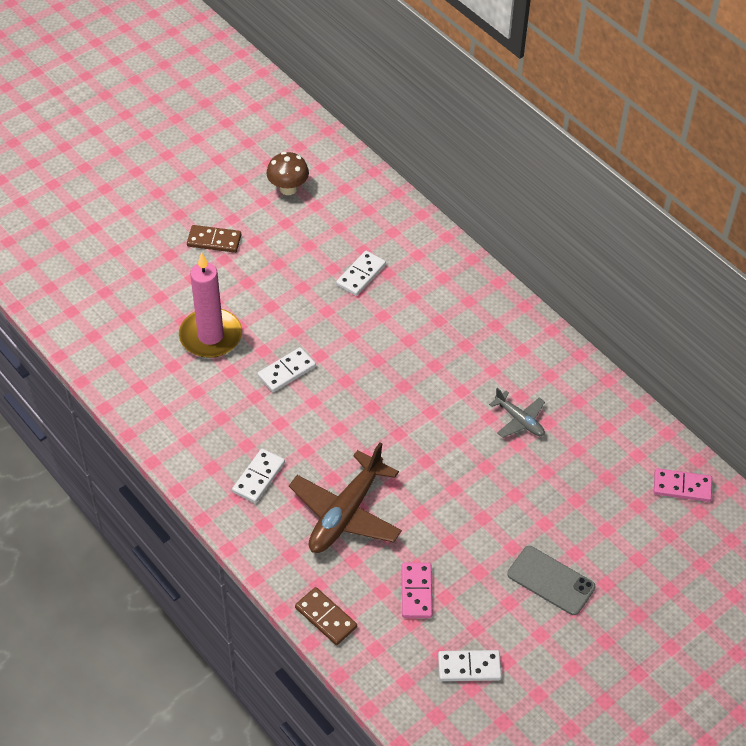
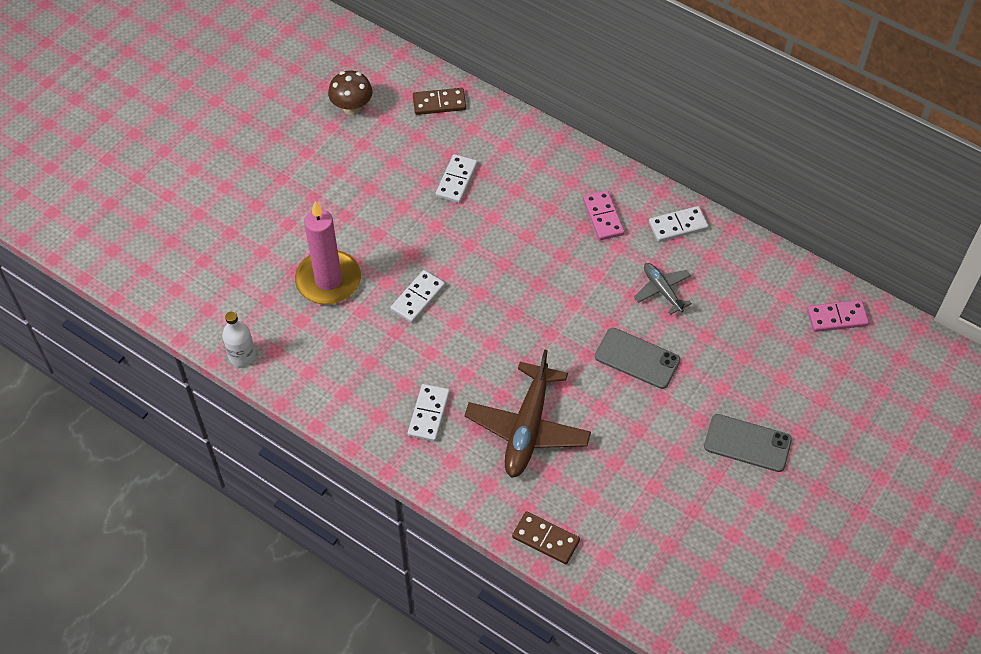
camera: 15 degrees left, 5 degrees up
brown domino [187,225,241,253] -> brown domino moved to [413,88,466,115]
pink domino [402,563,432,618] -> pink domino moved to [583,190,625,240]
white domino [438,650,502,681] -> white domino moved to [649,206,709,242]
grey plane [489,388,545,438] -> grey plane turned 150 degrees counterclockwise [634,263,692,315]
none -> white bottle [222,312,256,367]
none -> grey phone [595,328,680,389]

